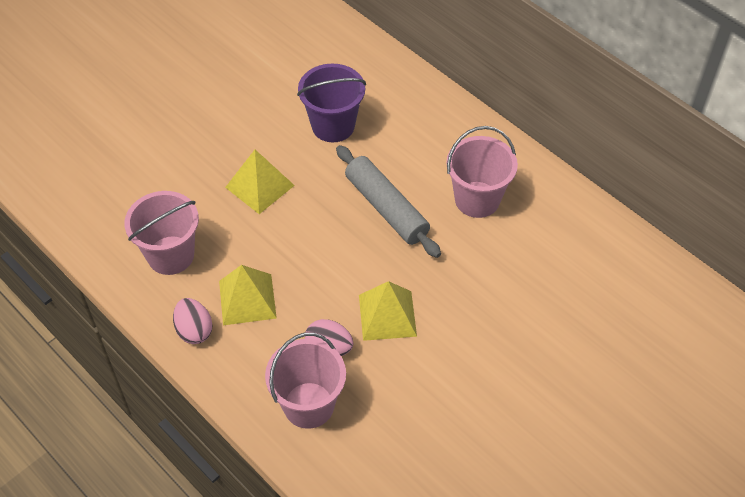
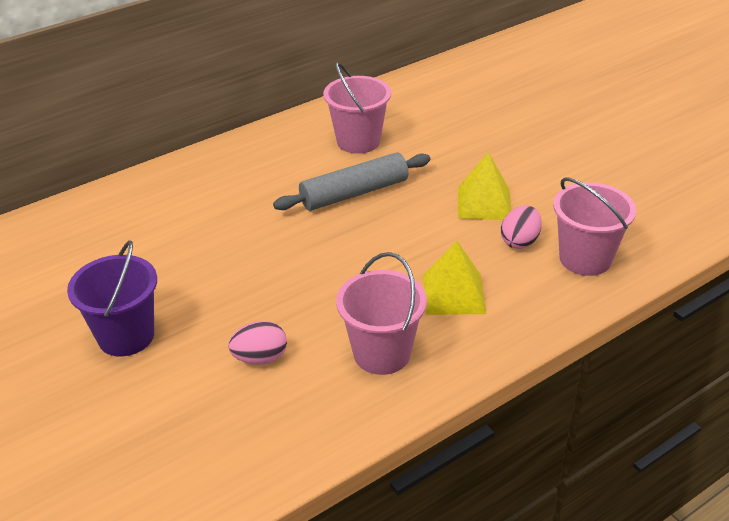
camera: 80 degrees left, 15 degrees down
pink egg [173,298,213,344] -> pink egg moved to [228,321,287,365]
yellow pyramid [225,150,295,214] -> none
purple bucket [297,64,366,142] -> purple bucket moved to [67,240,157,356]

